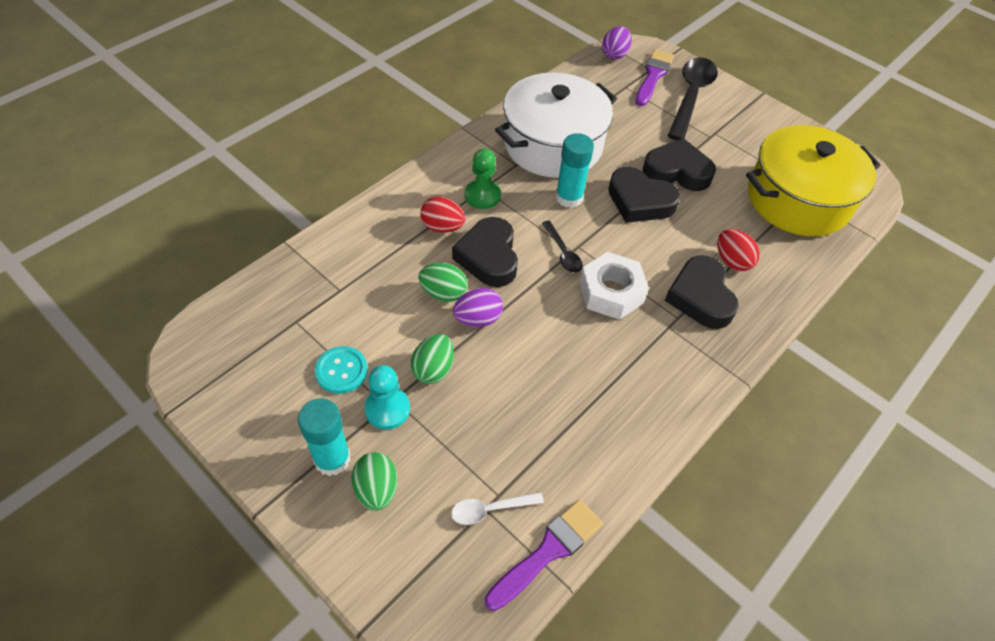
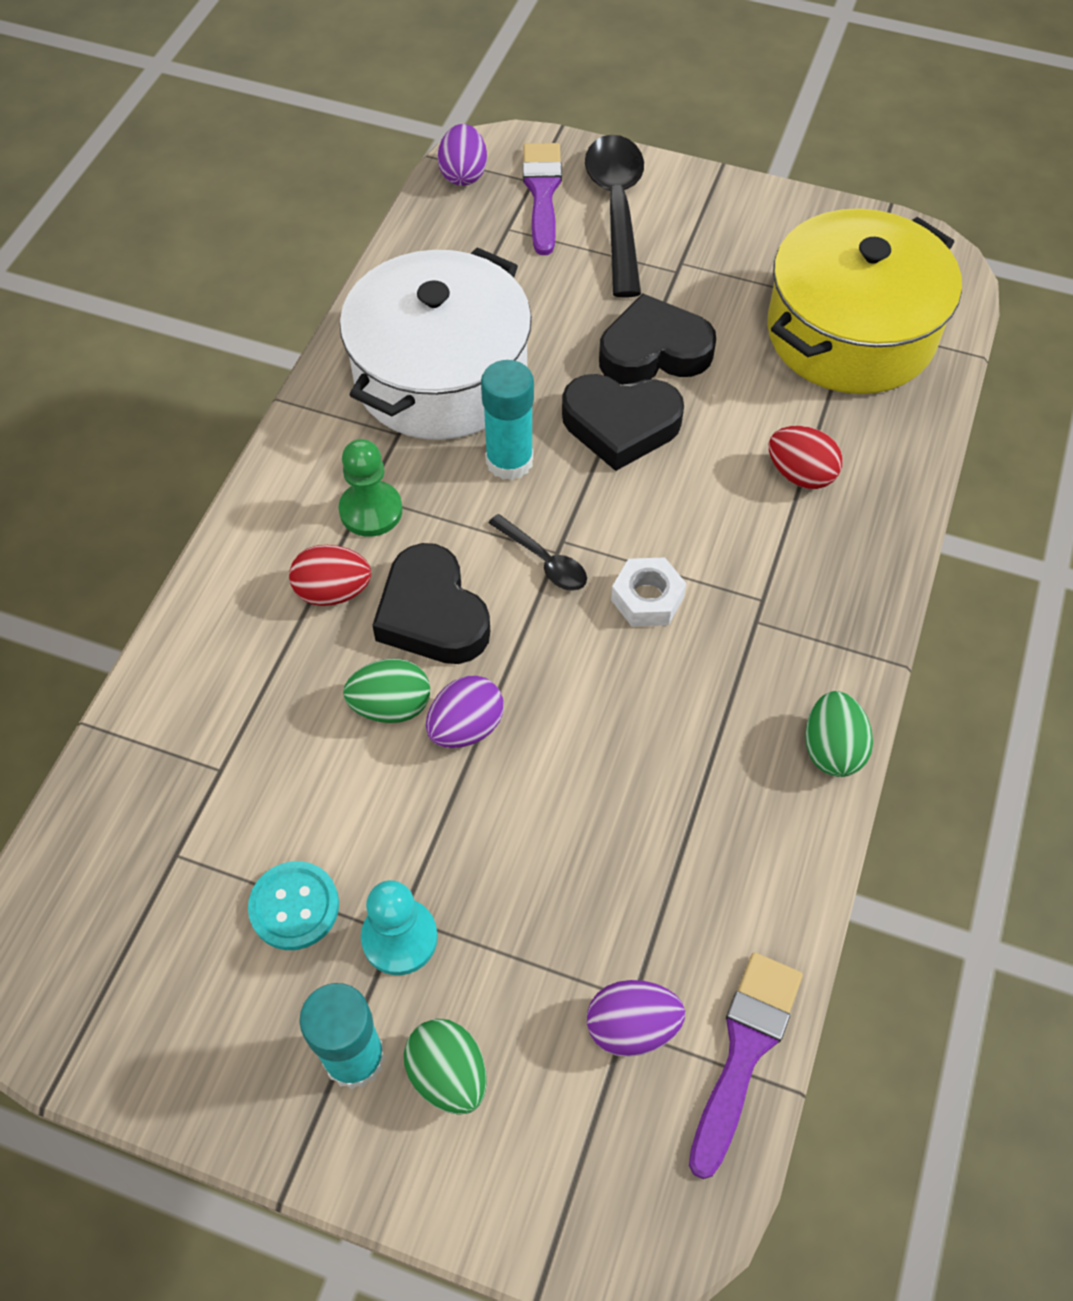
camera: 20 degrees left, 5 degrees up
green egg [411,334,454,384] -> green egg moved to [805,691,873,777]
white spoon [451,492,544,525] -> purple egg [587,980,685,1057]
white nut [580,252,649,320] -> white nut [611,557,687,627], size x0.66
black heart [665,255,739,329] -> none

